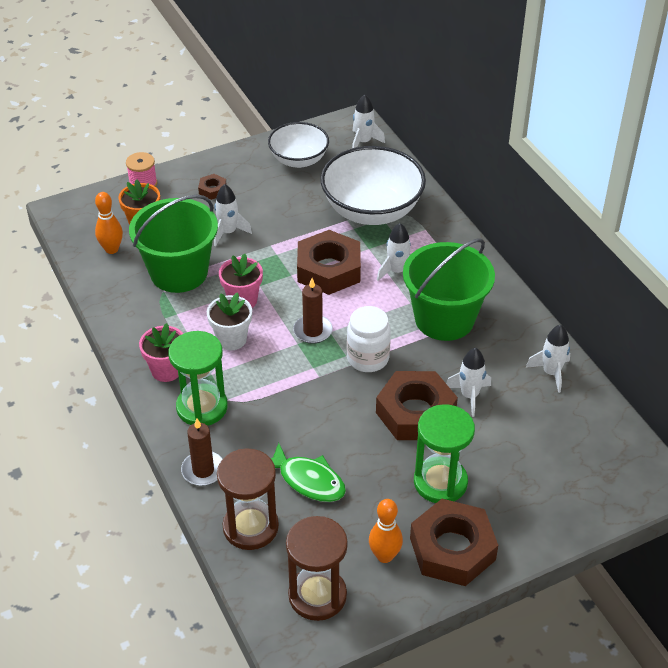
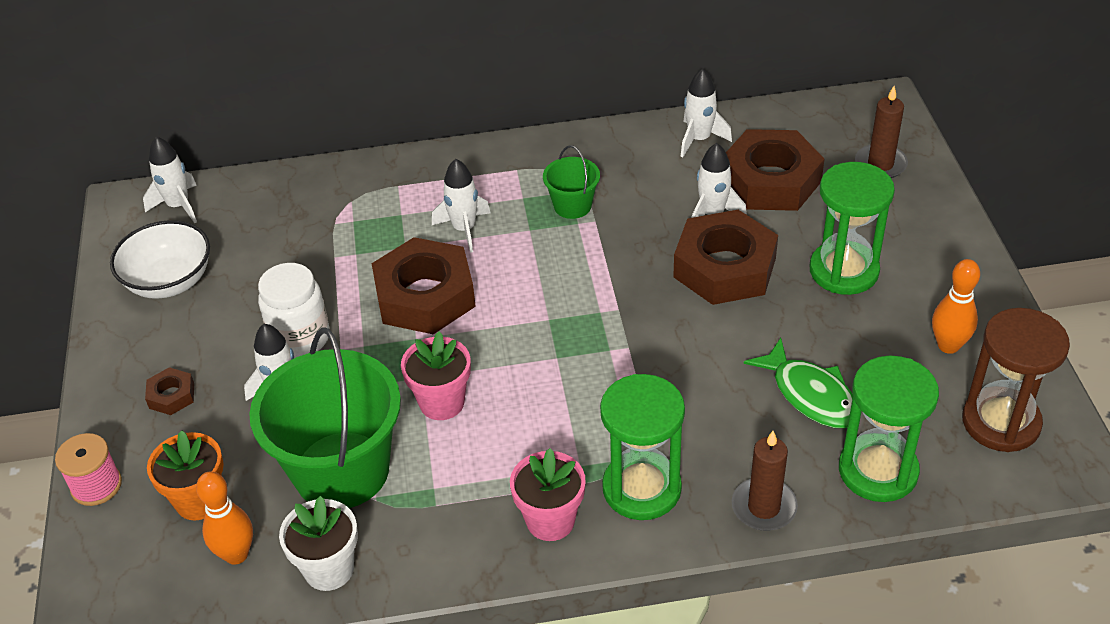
camera: 70 degrees left, 0 degrees up
white flower pot [207,292,252,350] -> white flower pot moved to [279,496,358,591]
brown hourglass [217,448,279,550] -> green hourglass [839,356,939,502]
green fish [271,443,346,502] -> green fish turned 90 degrees clockwise [744,338,853,428]
brown candle [293,278,333,344] -> brown candle moved to [855,86,908,178]
white bowl [320,146,426,225] -> none
white jar [347,306,391,372] -> white jar moved to [258,263,329,356]
green bucket [403,238,495,341] -> green bucket [543,145,600,219], size x0.47
brown nut [410,499,498,586] -> brown nut moved to [726,129,825,211]

